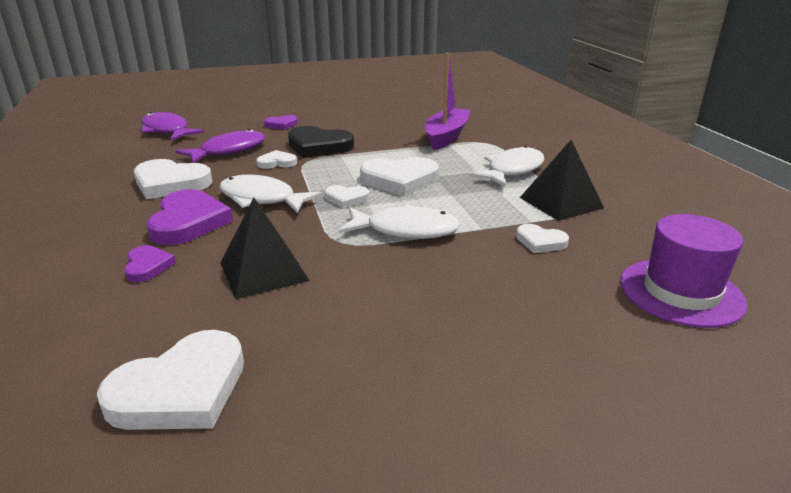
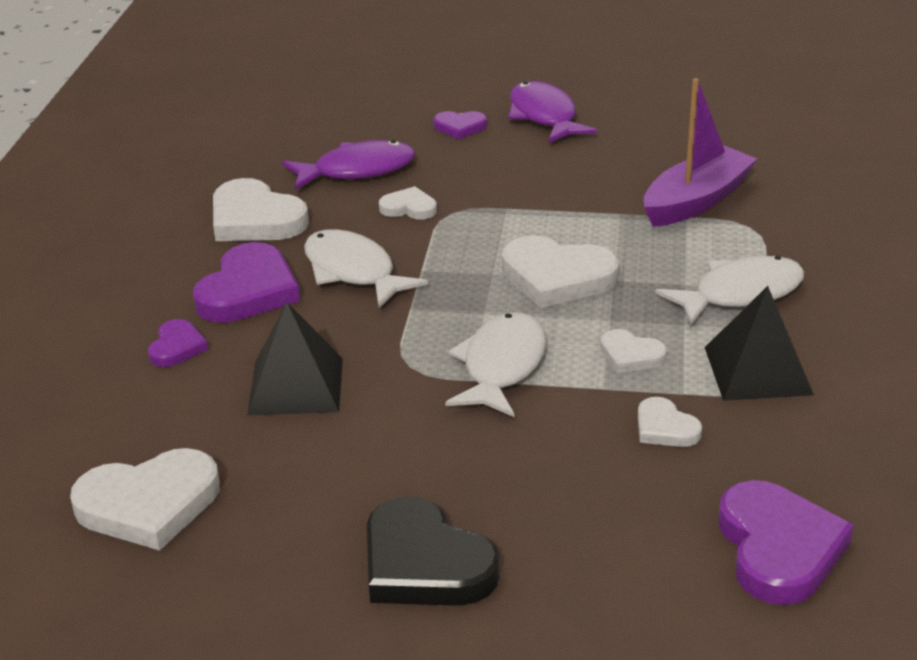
camera: 25 degrees right, 5 degrees up
purple fish [141,112,204,141] -> purple fish moved to [508,81,598,143]
black heart [288,126,354,158] -> black heart moved to [367,496,500,606]
white heart [325,185,369,208] -> white heart moved to [600,329,667,373]
white fish [339,204,460,239] -> white fish turned 105 degrees counterclockwise [445,312,547,417]
purple hat [620,214,747,328] -> purple heart [719,480,854,605]

